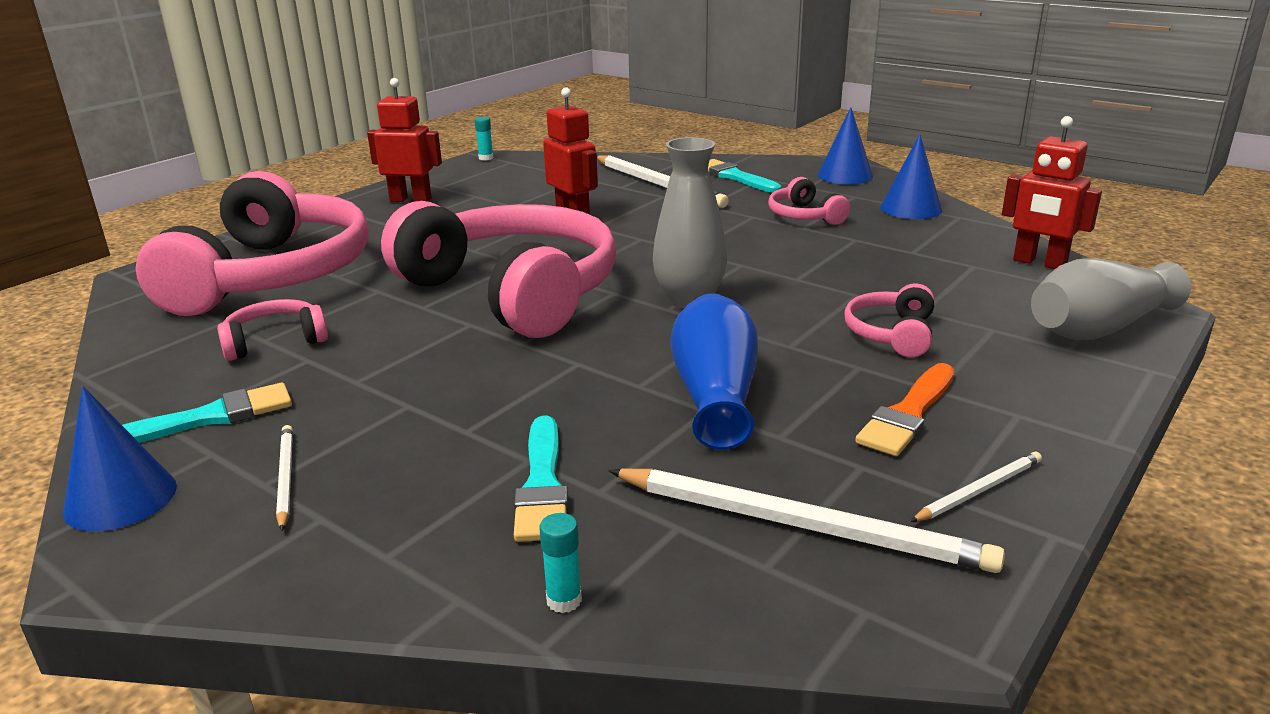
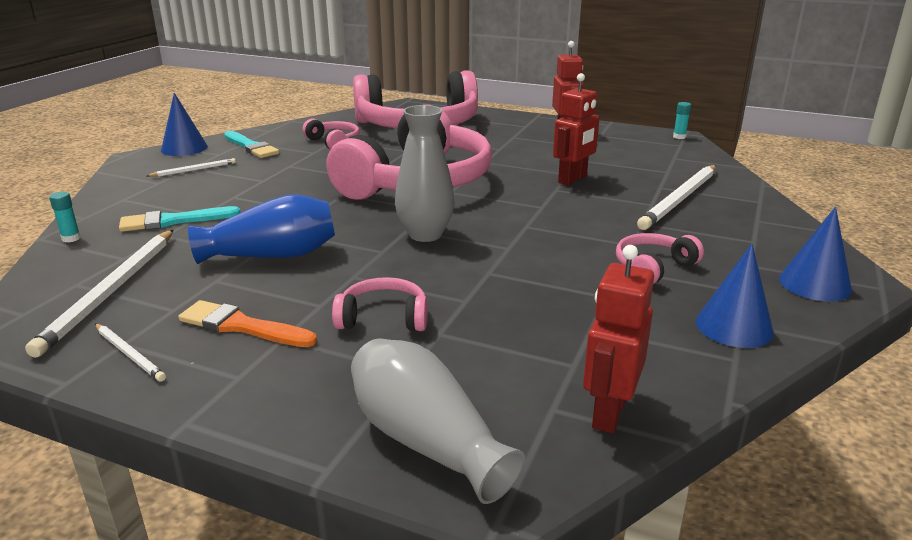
camera: 75 degrees right, 0 degrees up
turquoise brush [708,159,781,193] -> none

